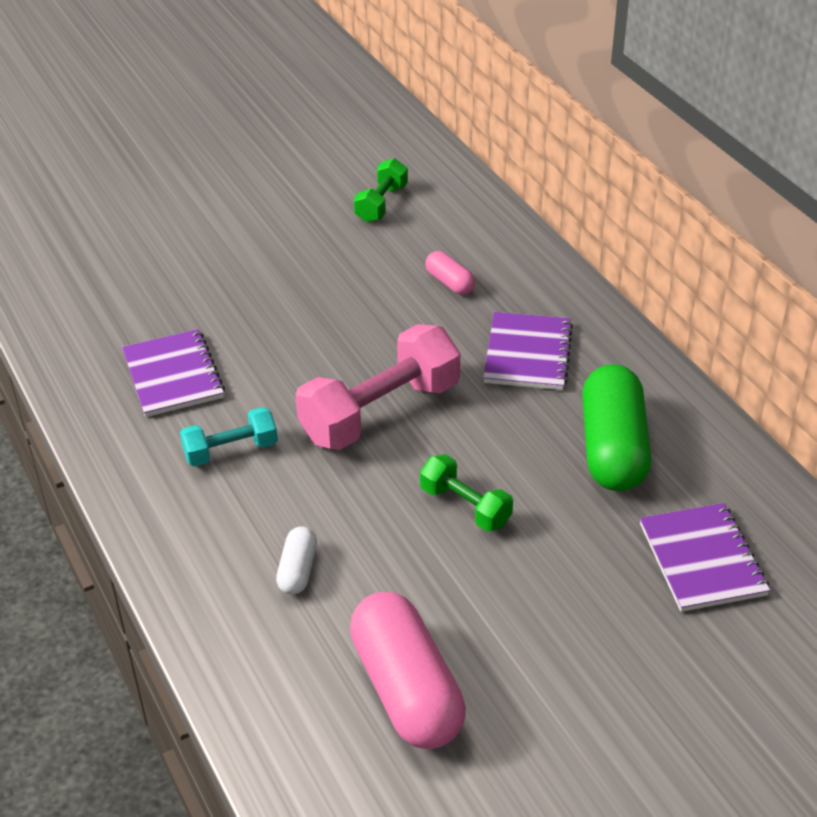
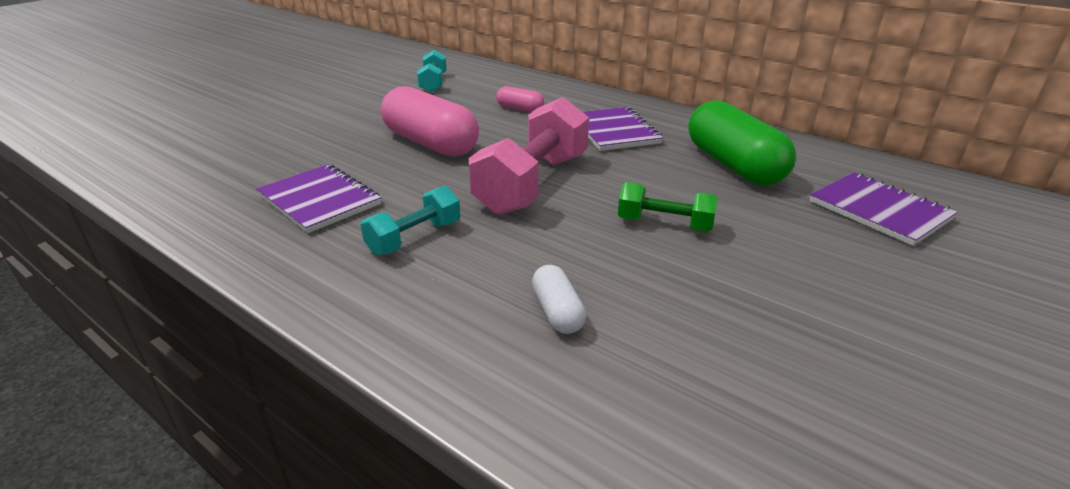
camera: 25 degrees left, 10 degrees down
pink capsule [350,592,466,749] -> pink capsule moved to [381,86,479,157]
green dumbbell [354,158,408,223] -> turquoise dumbbell [417,50,447,93]

